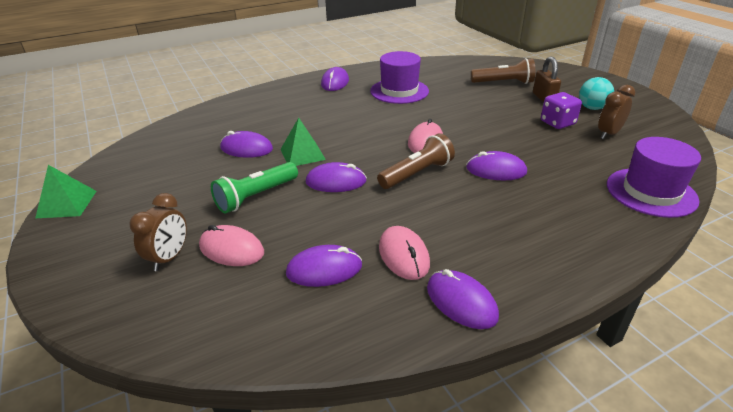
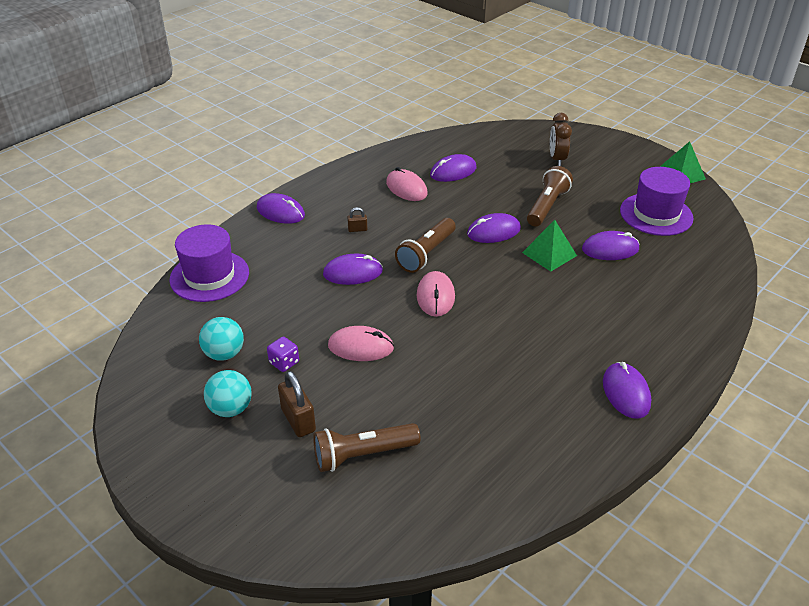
camera: 160 degrees right, 5 degrees up
pink mouse [199,225,264,266] -> pink mouse moved to [328,326,394,361]
green flashlight [211,162,298,213] -> brown flashlight [527,166,573,226]
purple hat [370,51,429,104] -> purple hat moved to [620,167,693,236]
purple mouse [427,269,499,329] -> purple mouse moved to [257,193,305,224]
purple dice [541,92,582,129] -> purple dice [267,337,299,372], size x0.66
brown clock [598,85,635,139] -> turquoise ball [199,317,244,361]
none -> brown padlock [347,207,367,232]

